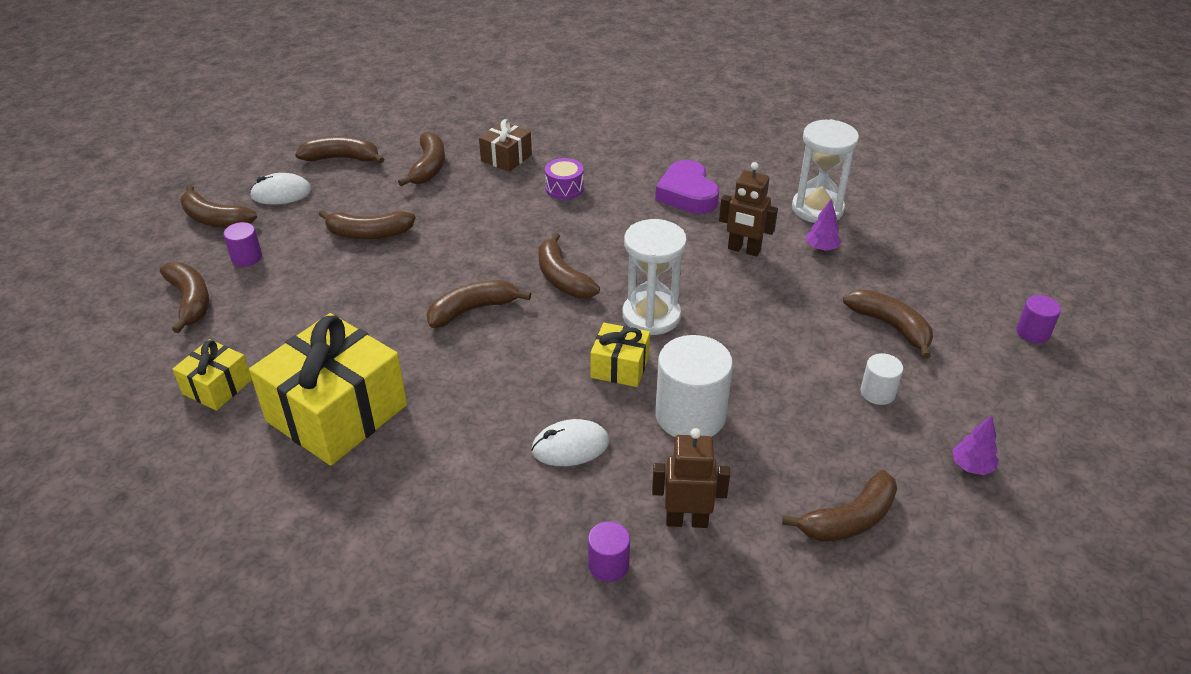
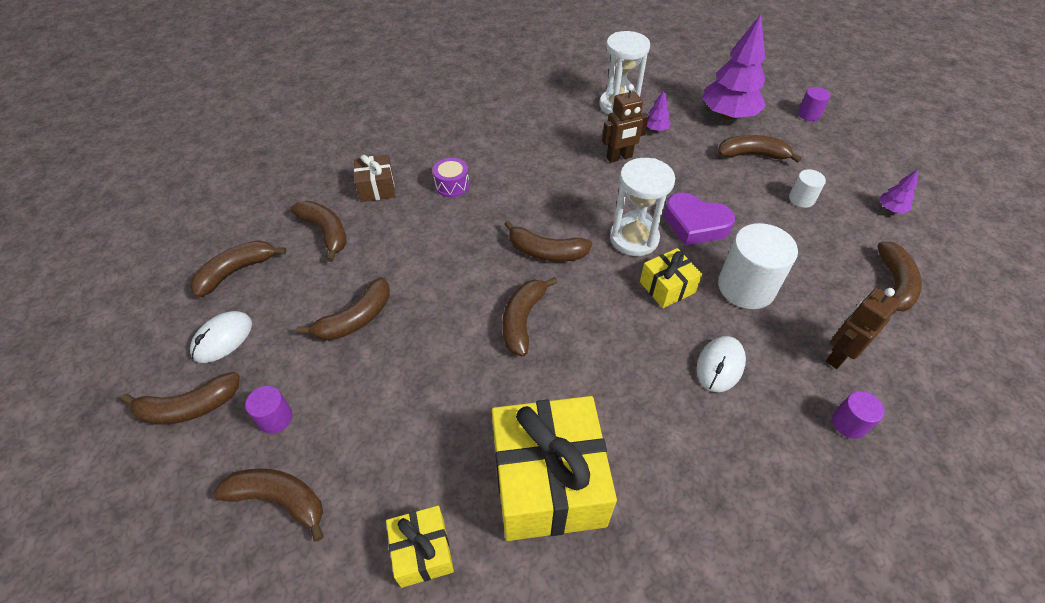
camera: 45 degrees left, 10 degrees up
purple heart [655,160,719,214] -> purple heart moved to [664,192,735,246]
none -> purple tree [702,14,766,120]

